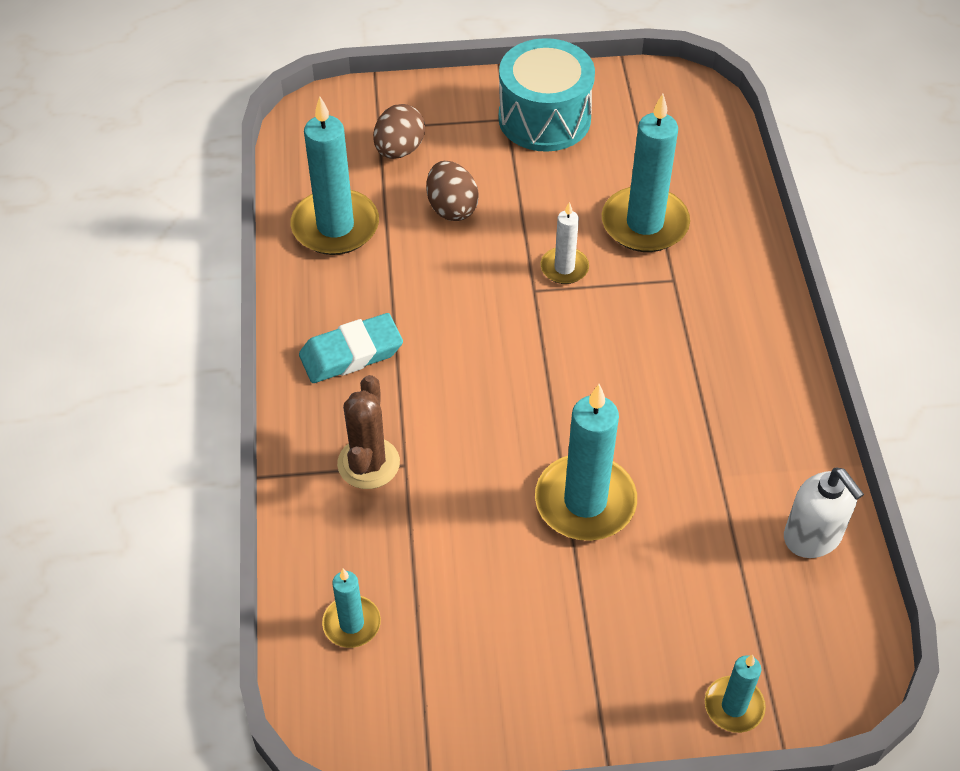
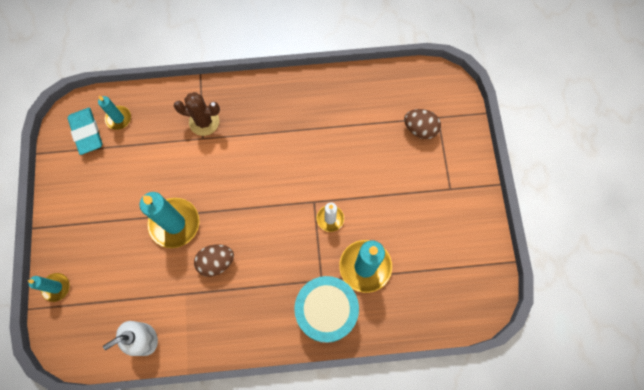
camera: 90 degrees right, 20 degrees up
turquoise candle [291,96,379,255] -> none
turquoise eraser [299,313,403,383] -> turquoise eraser moved to [68,108,102,155]
brown egg [427,161,479,221] -> brown egg moved to [194,244,234,277]
turquoise drum [498,38,595,152] -> turquoise drum moved to [294,276,359,343]

